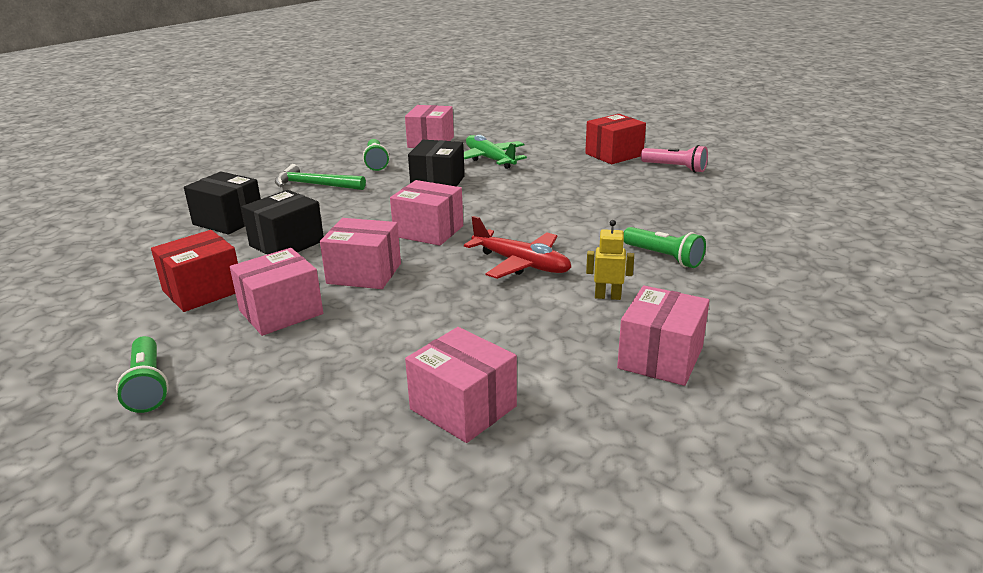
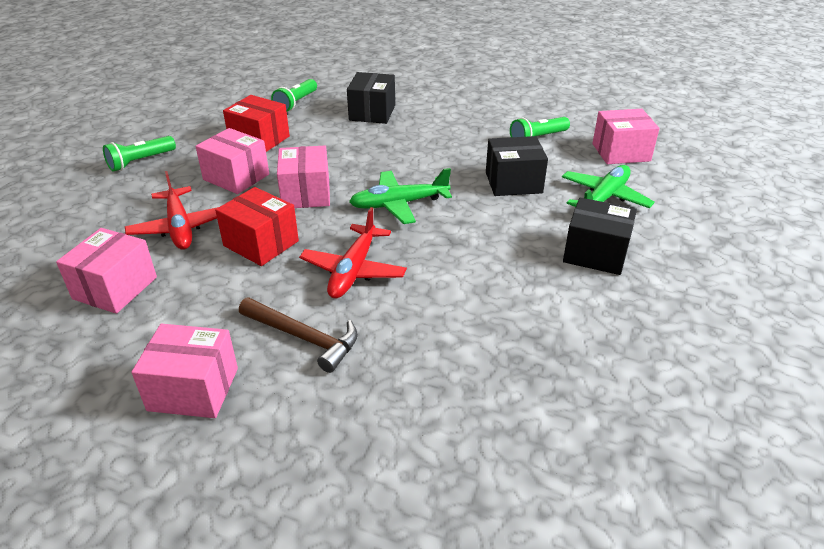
camera: 70 degrees right, 10 degrees up
black box [242,190,324,255] -> black box moved to [563,198,637,275]
green hammer [275,164,366,190] -> none
pink box [390,180,463,246] -> green plane [349,168,452,224]
red box [585,114,646,164] -> red box moved to [215,187,299,266]
yellow robot [586,220,634,300] -> brown hammer [239,298,358,373]
green flashlight [624,227,706,268] -> green flashlight moved to [271,79,317,112]
pink flashlight [641,145,708,173] -> none
none -> red plane [125,171,219,250]

